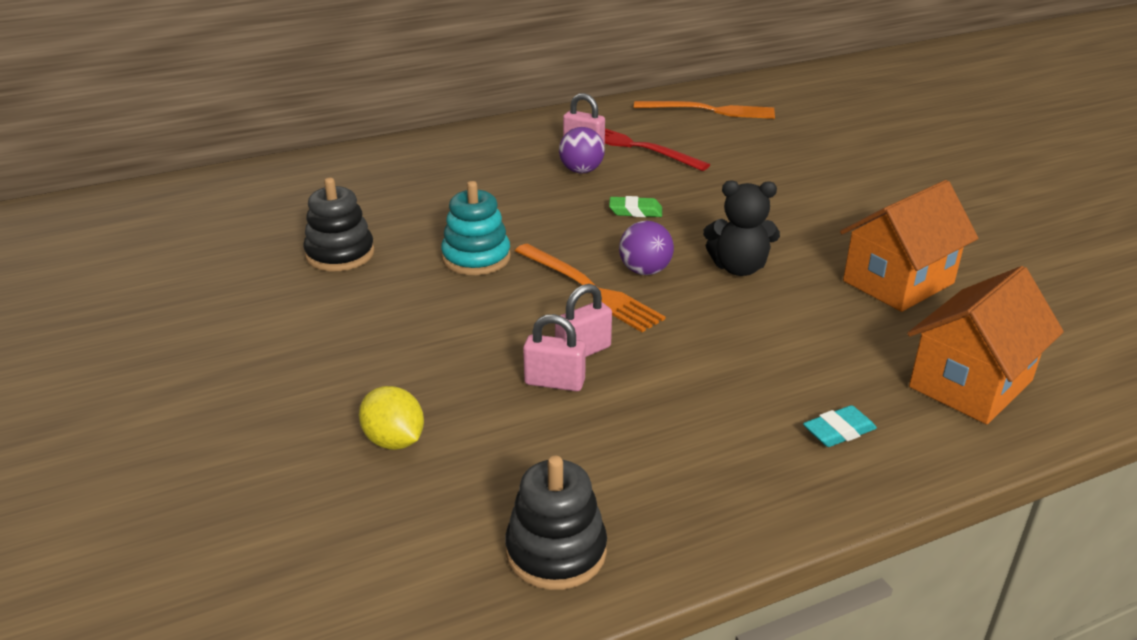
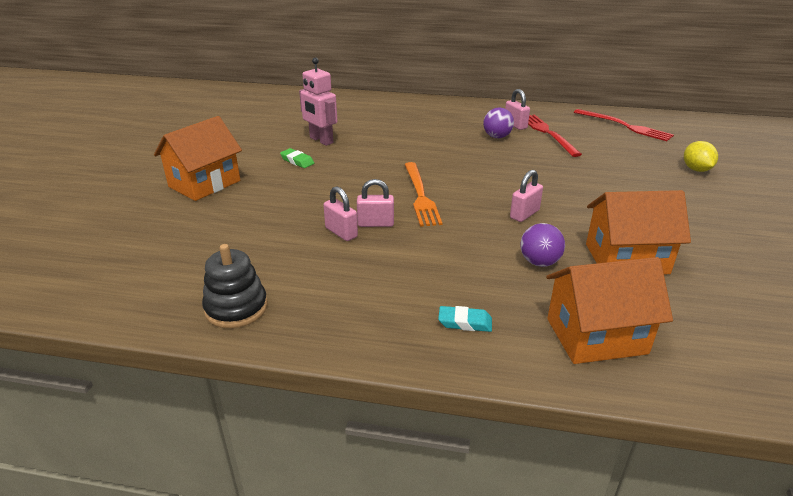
camera: 35 degrees right, 0 degrees up
black stacking toy [303,178,375,271] -> pink robot [299,57,337,146]
yellow lemon [359,386,424,450] -> yellow lemon moved to [684,141,718,172]
turquoise stacking toy [441,181,511,275] -> none
green eraser [609,196,662,217] -> green eraser moved to [280,148,314,168]
purple ball [619,221,674,275] -> purple ball moved to [520,223,565,267]
orange fork [634,101,775,119] -> red fork [574,109,674,141]
black teddy bear [703,180,780,276] -> pink padlock [510,170,543,222]
none -> orange house [154,116,242,201]

